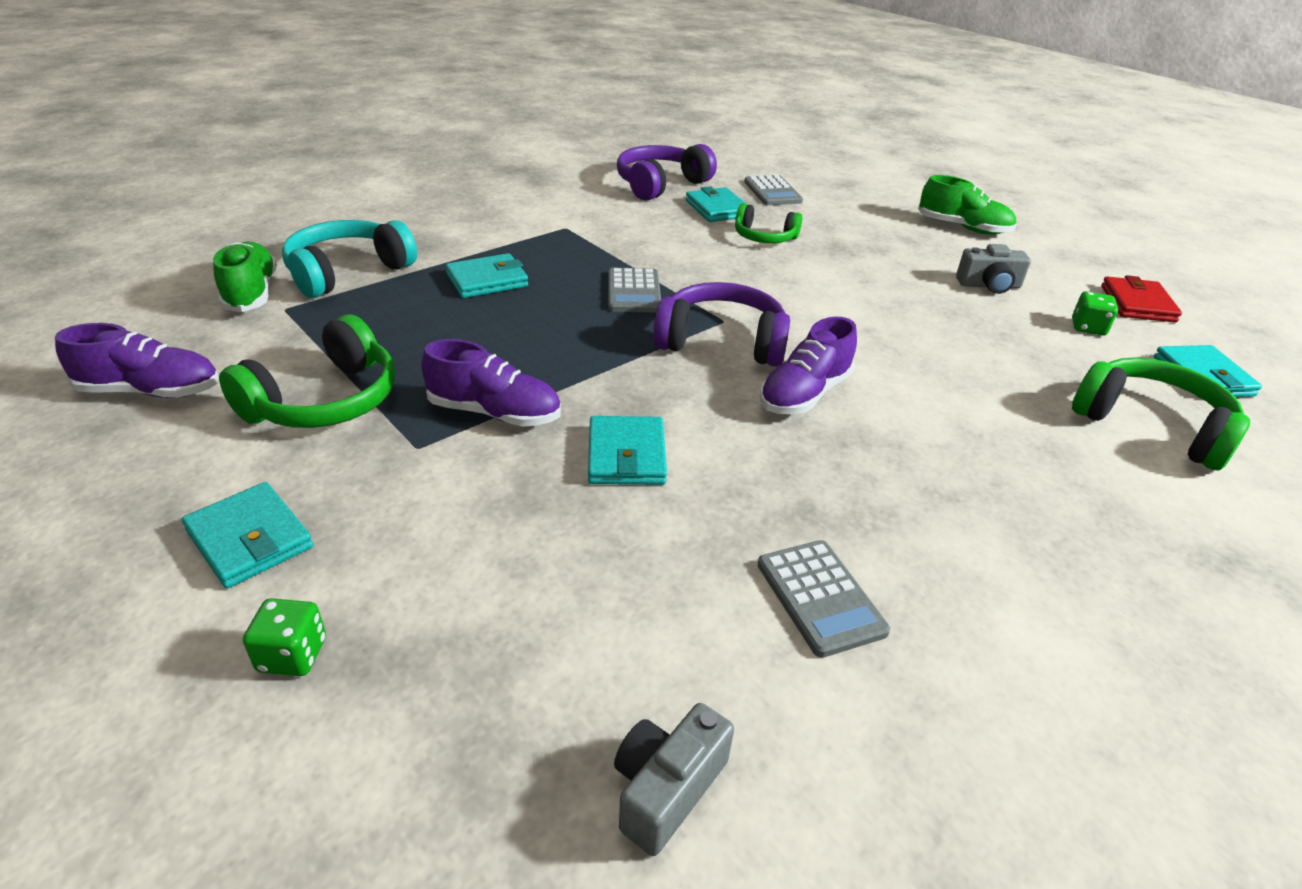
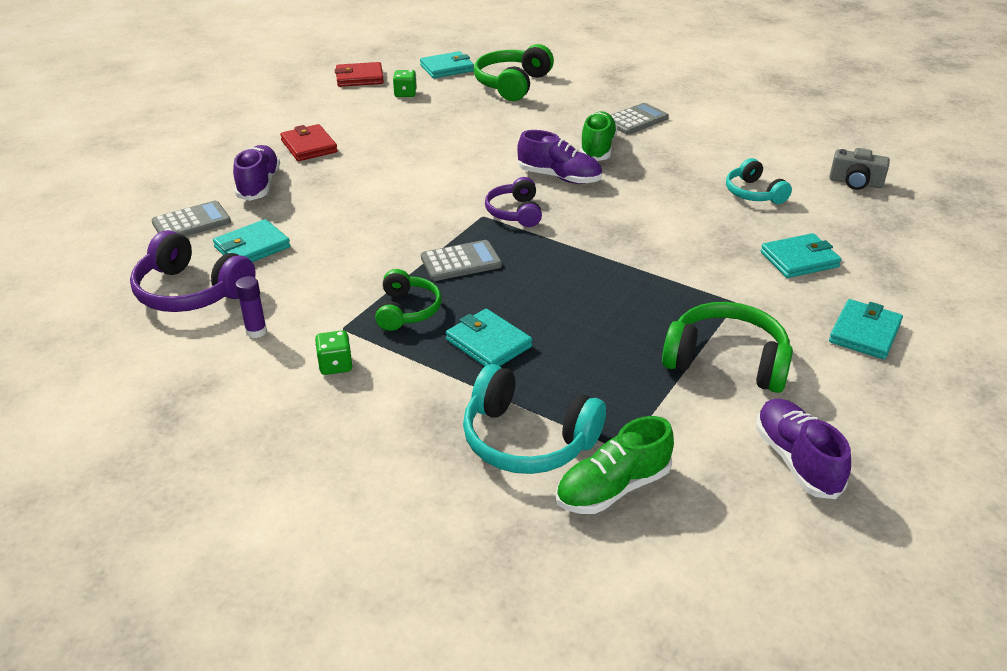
camera: 105 degrees left, 0 degrees up
green dice [243,598,326,676] -> green dice moved to [315,330,353,375]
purple shoe [421,339,561,427] -> purple shoe moved to [233,145,280,201]
turquoise wallet [588,416,667,485] -> turquoise wallet moved to [761,233,841,278]
purple headphones [653,282,790,367] -> purple headphones [485,177,542,227], size x0.63
green headphones [735,203,802,243] -> green headphones moved to [375,269,442,331]
grey calculator [757,540,890,658] -> grey calculator moved to [611,103,669,135]
green shoe [918,175,1016,234] -> green shoe moved to [580,111,617,161]
grey camera [956,244,1031,294] -> none
none -> purple glue stick [235,276,267,338]
none -> red wallet [280,124,338,161]
none -> turquoise headphones [726,158,792,204]

